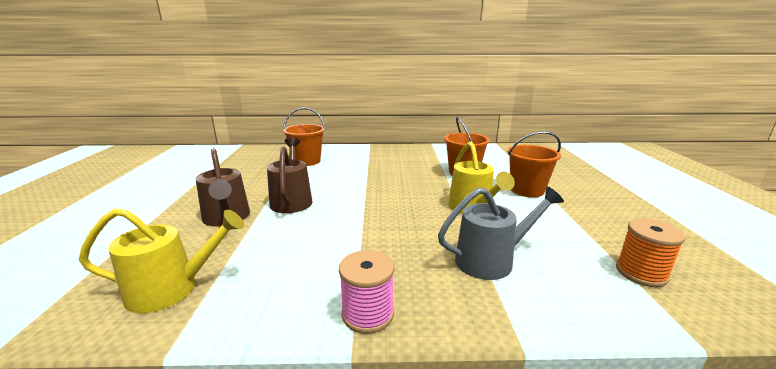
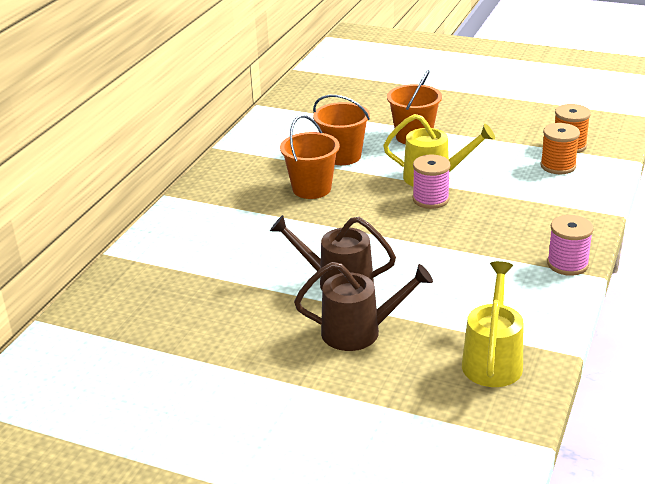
camera: 65 degrees left, 10 degrees up
orange bucket [283,107,325,166] -> orange bucket moved to [280,115,340,199]
grey watering can [438,186,564,280] -> none
none -> pink spool [413,155,451,209]
none -> orange spool [540,123,580,174]

